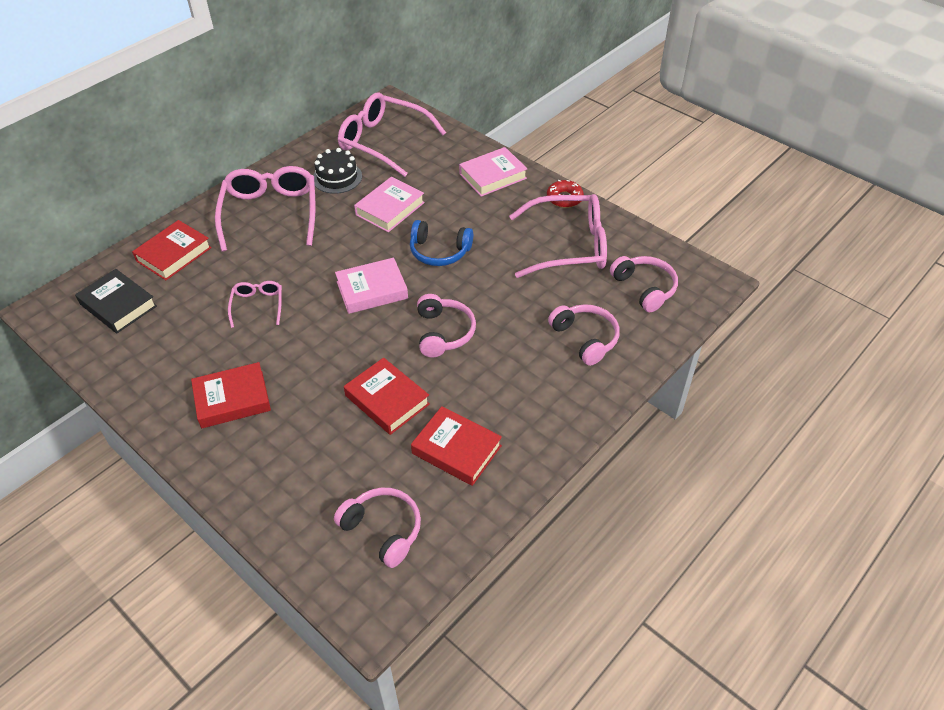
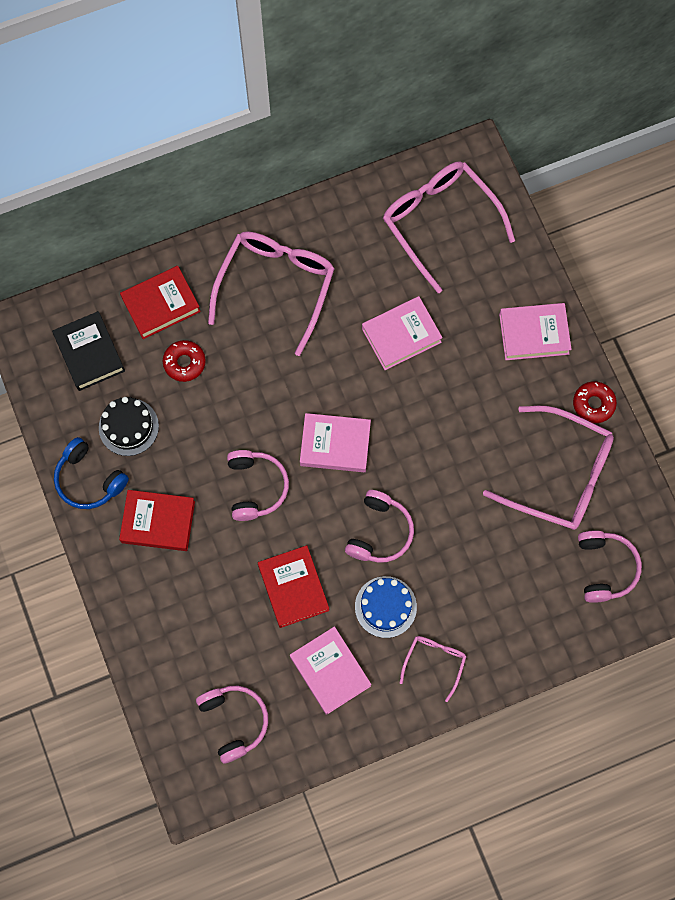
camera: 25 degrees right, 25 degrees up
pink glasses [228,281,282,328] -> pink glasses moved to [400,636,467,702]
black cake [313,148,362,194] -> black cake moved to [99,397,159,456]
blue headphones [410,220,473,266] -> blue headphones moved to [54,437,129,509]
red book [411,406,502,486] -> pink book [290,626,371,715]
pink headphones [548,304,620,366] -> pink headphones moved to [227,450,289,521]
none -> red donut [163,340,206,382]
none -> blue cake [355,576,417,638]

